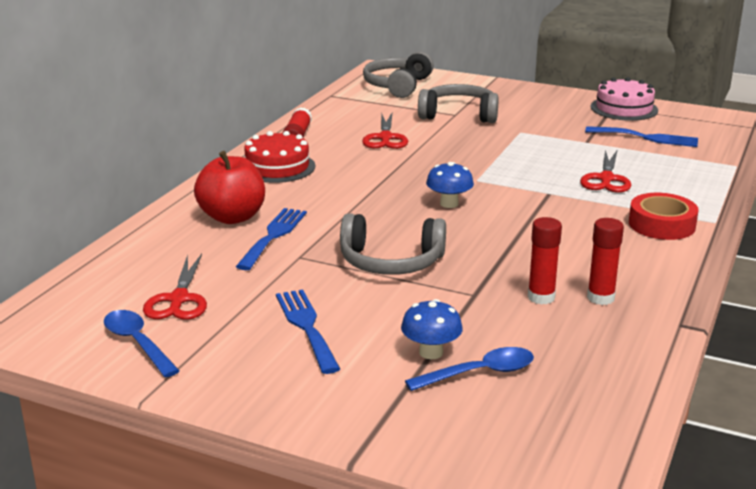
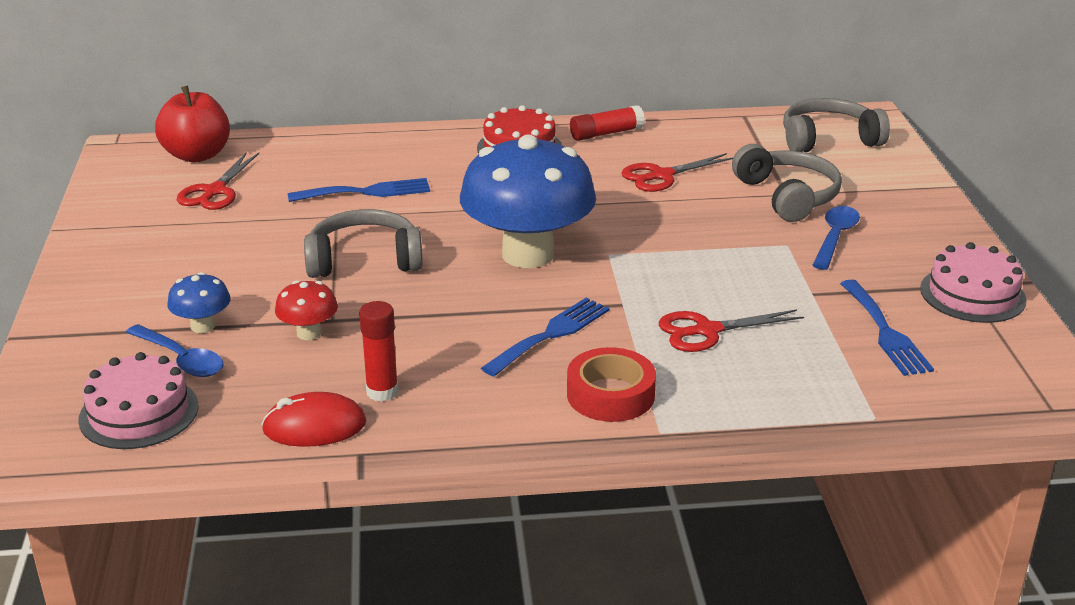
camera: 60 degrees right, 5 degrees up
blue spoon [104,310,180,378] -> blue spoon moved to [812,206,860,270]
red scissors [143,254,207,320] -> red scissors turned 45 degrees counterclockwise [177,152,259,210]
red apple [194,151,265,224] -> red apple moved to [155,86,230,163]
blue fork [276,289,340,374] -> blue fork moved to [481,298,609,376]
grey headphones [340,213,446,275] -> grey headphones turned 105 degrees clockwise [304,209,423,278]
blue mushroom [426,162,474,208] -> blue mushroom [460,134,596,268], size x2.37
red glue stick [528,217,562,305] -> none
none -> pink cake [78,352,199,449]
none -> red mouse [261,392,366,447]
none -> red mushroom [275,280,338,340]

